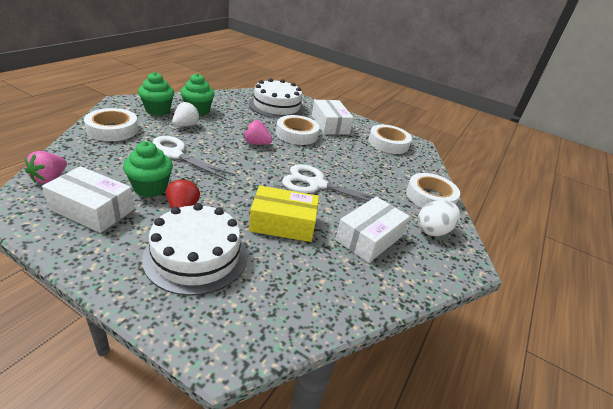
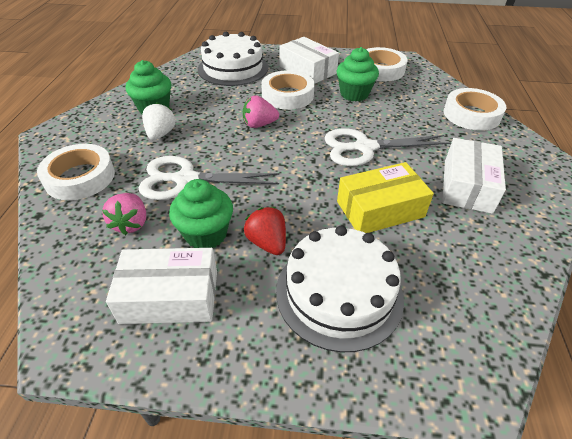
camera: 20 degrees left, 10 degrees up
pink strawberry [25,151,67,184] -> pink strawberry moved to [102,193,146,235]
green cupcake [138,72,174,116] -> green cupcake moved to [336,47,379,101]
white egg [418,200,460,236] -> none

